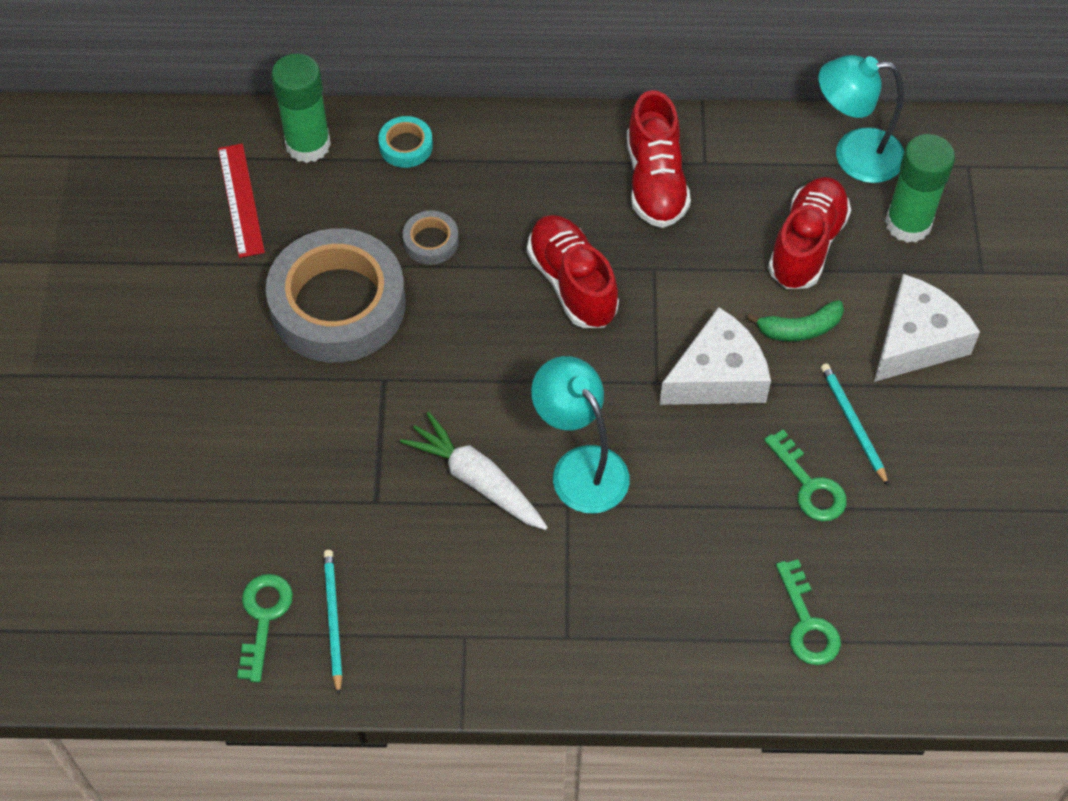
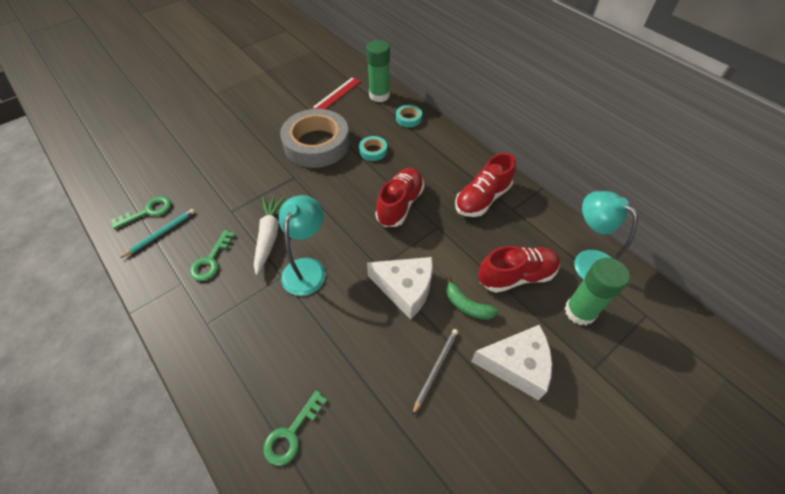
camera: 50 degrees right, 5 degrees down
grey tape [403,211,459,265] -> turquoise tape [359,136,387,161]
green key [764,430,847,521] -> green key moved to [190,230,235,281]
turquoise pencil [821,363,889,486] -> grey pencil [412,329,458,416]

